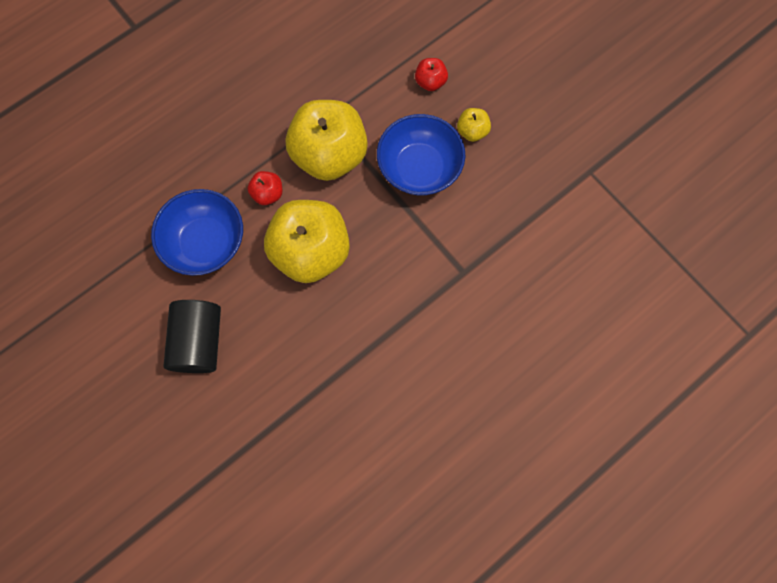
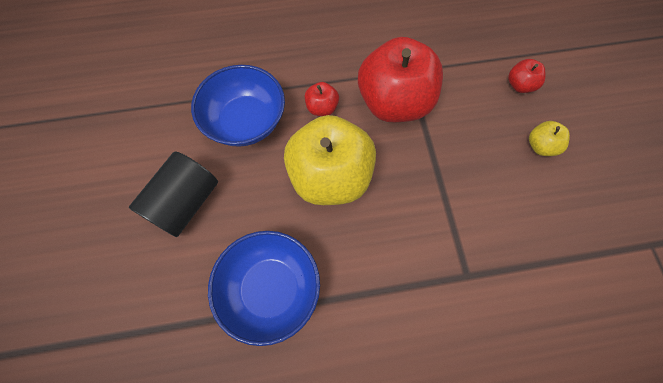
camera: 30 degrees right, 5 degrees down
yellow apple [286,100,368,181] -> red apple [358,37,443,122]
blue bowl [377,114,465,195] -> blue bowl moved to [208,231,320,346]

